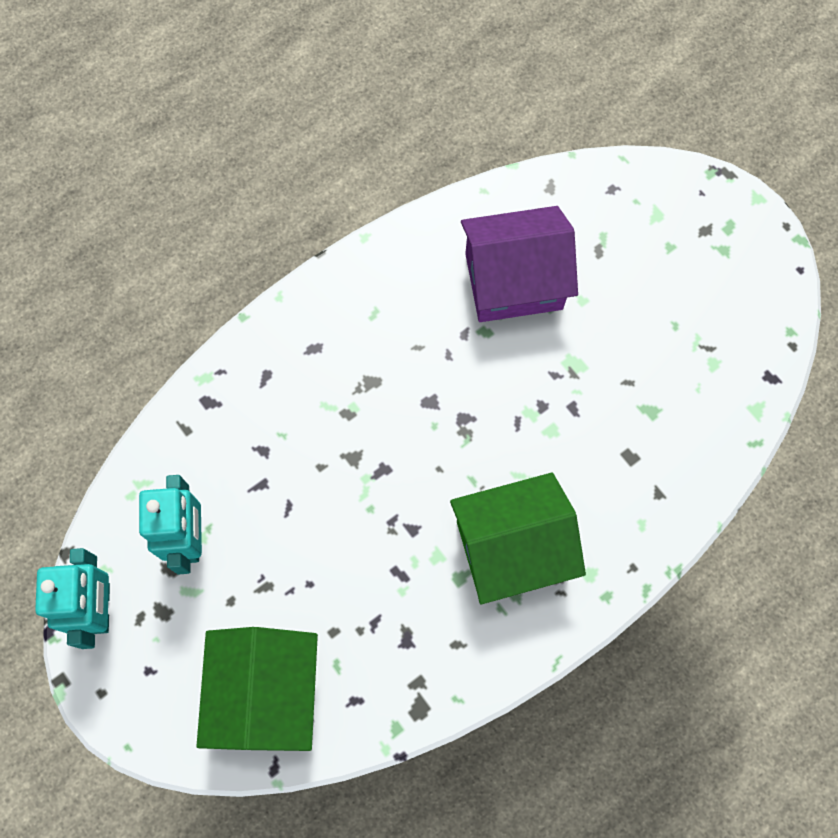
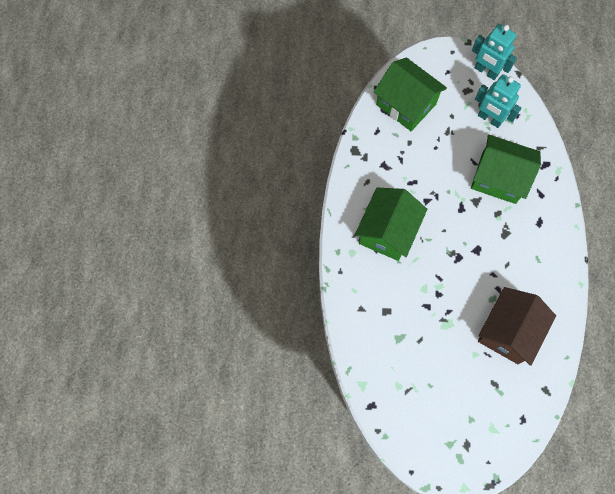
camera: 130 degrees right, 0 degrees up
purple house [461,206,578,322] -> brown house [478,287,556,366]
none -> green house [471,134,541,204]

